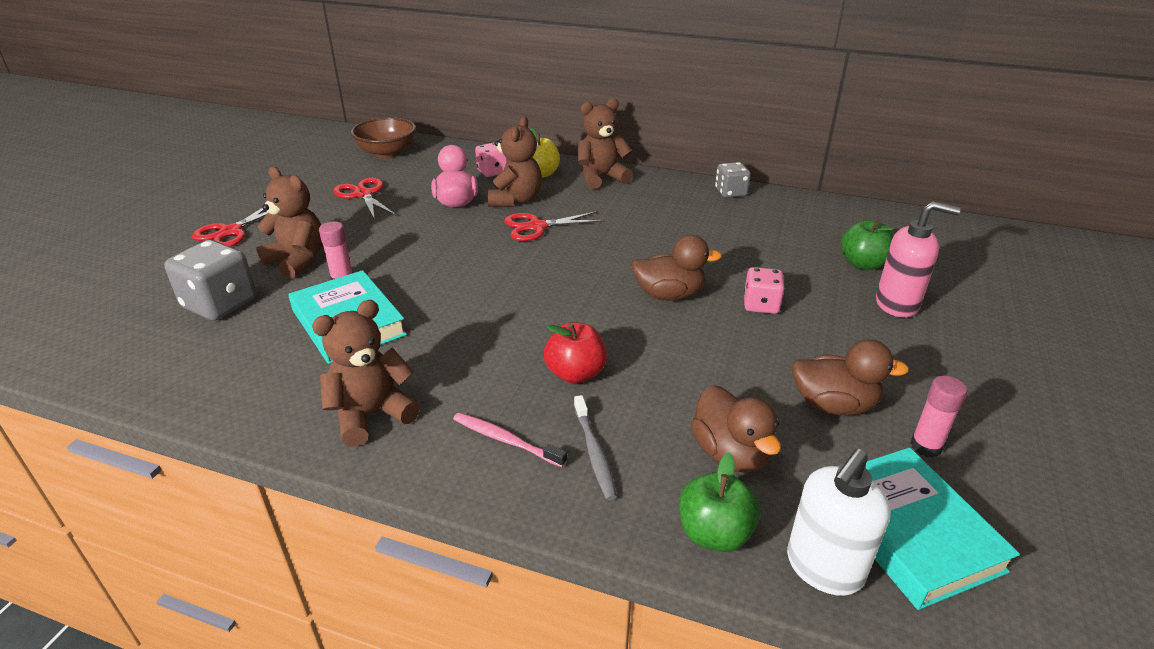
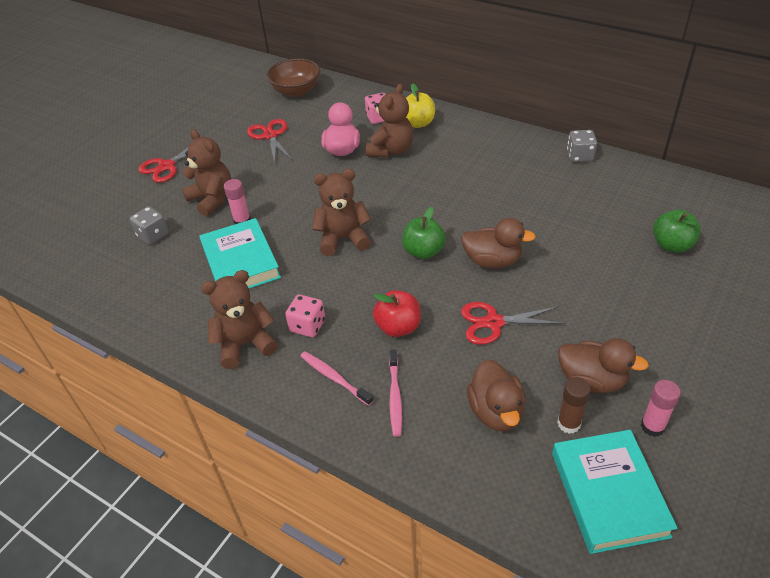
camera: 15 degrees right, 10 degrees up
grey dice [164,240,256,321] -> grey dice [130,206,169,245], size x0.61
red scissors [504,211,604,241] -> red scissors moved to [461,302,565,345]
grey toothbrush [574,395,617,500] -> pink toothbrush [389,349,402,437]
brown teddy bear [578,98,633,189] -> brown teddy bear moved to [312,169,371,256]
green apple [679,453,760,552] -> green apple moved to [402,207,446,259]
pink dice [744,267,785,314] -> pink dice moved to [285,294,325,337]
white soap dispenser [787,449,891,596] -> none
pink soap dispenser [876,201,961,318] -> none
none -> brown glue stick [557,377,591,434]

